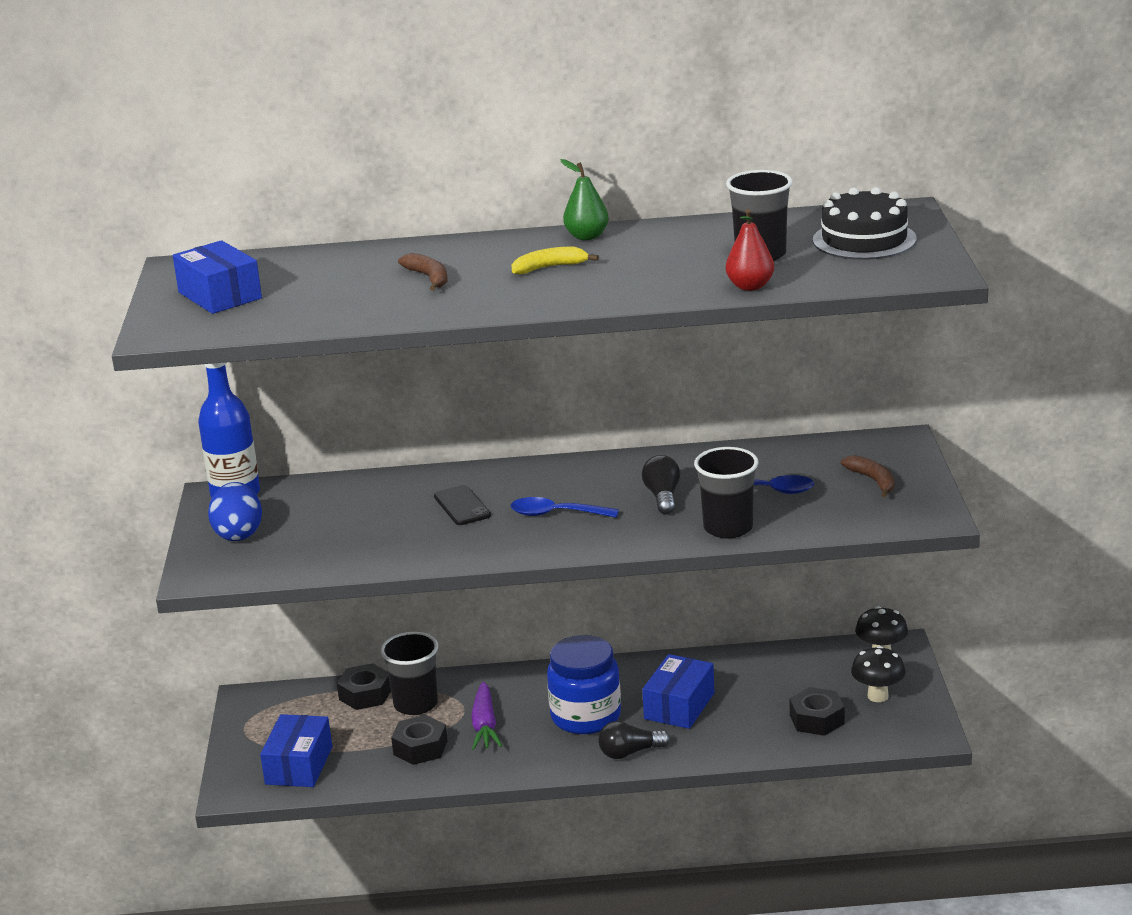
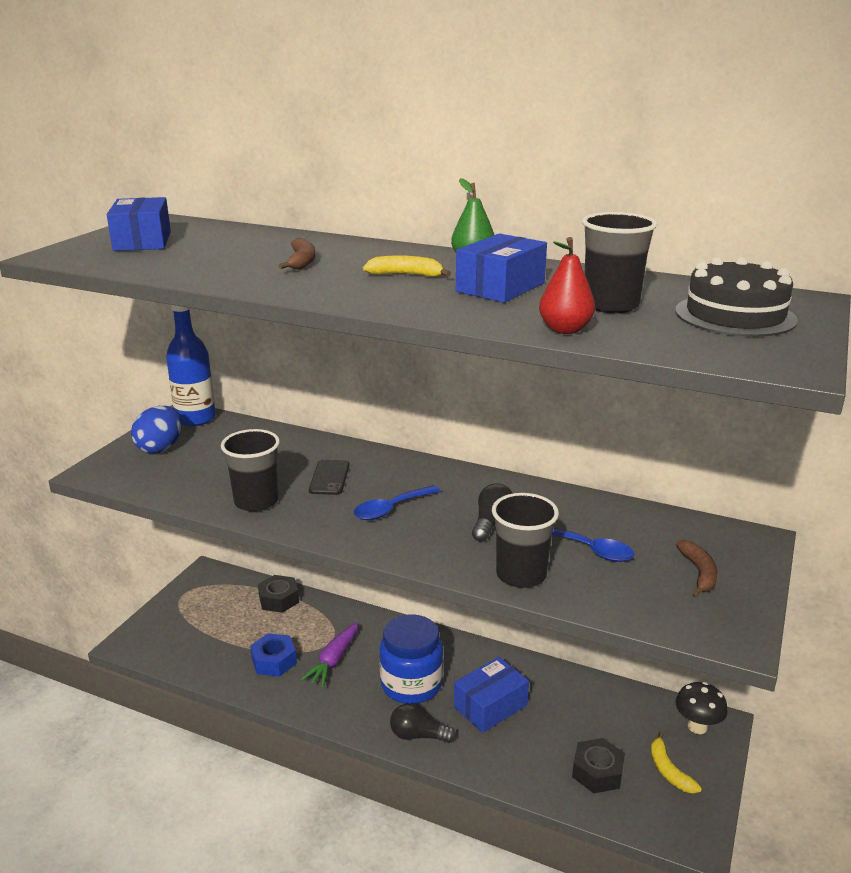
camera: 25 degrees right, 0 degrees up
blue box [260,714,332,787] -> blue box moved to [456,233,547,303]
black cup [381,632,438,715] -> black cup moved to [221,429,280,512]
black nut [391,715,448,765] -> blue nut [250,633,297,676]
blue spoon [511,497,619,518] -> blue spoon turned 75 degrees counterclockwise [354,485,440,520]
black mushroom [851,646,906,702] -> yellow banana [651,731,702,793]

